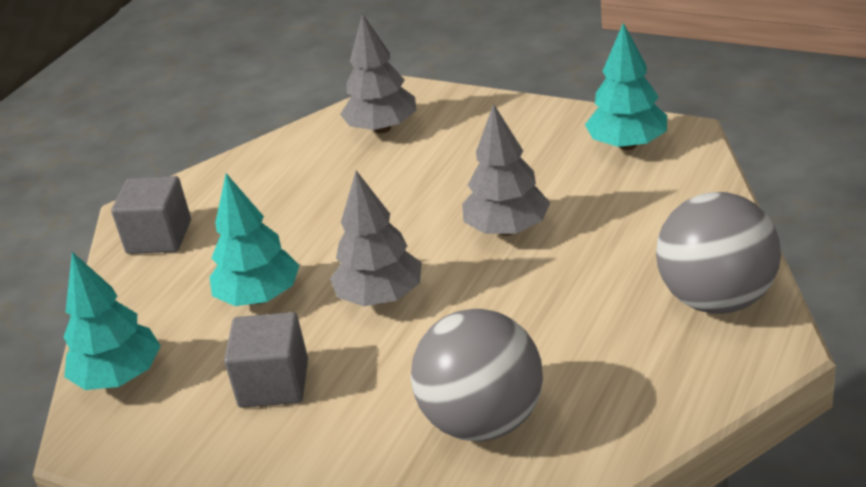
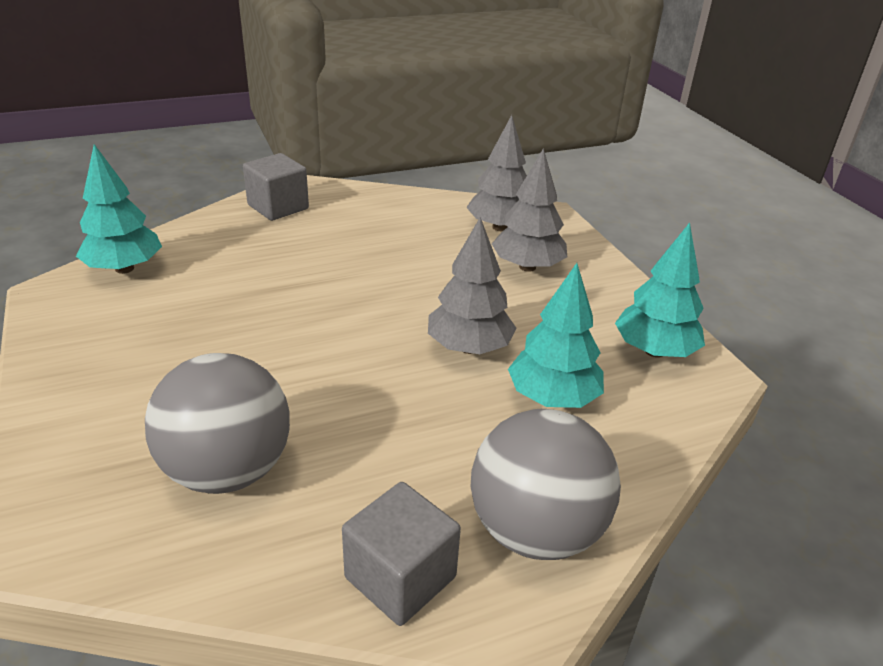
camera: 35 degrees right, 0 degrees up
turquoise tree [209,173,299,306] -> turquoise tree moved to [508,263,604,408]
grey cube [224,312,308,408] -> grey cube moved to [342,482,461,626]
grey tree [330,171,422,306] -> grey tree moved to [492,148,567,272]

